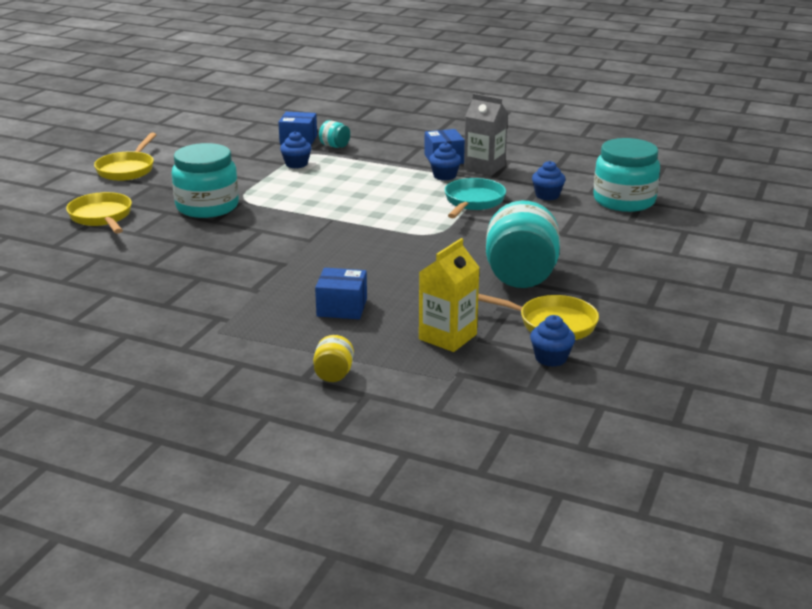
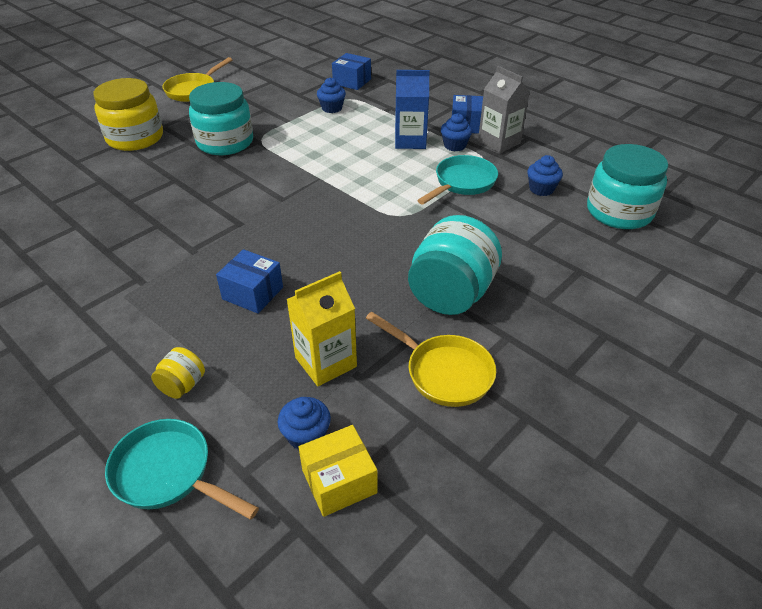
camera: 20 degrees right, 15 degrees up
yellow pan [66,192,132,234] -> yellow jar [93,78,163,151]
turquoise jar [319,120,350,148] -> none
blue cupcake [530,315,575,367] -> blue cupcake moved to [278,397,331,450]
none -> turquoise pan [105,419,259,520]
none -> yellow box [299,425,378,517]
none -> blue carton [395,70,430,149]

